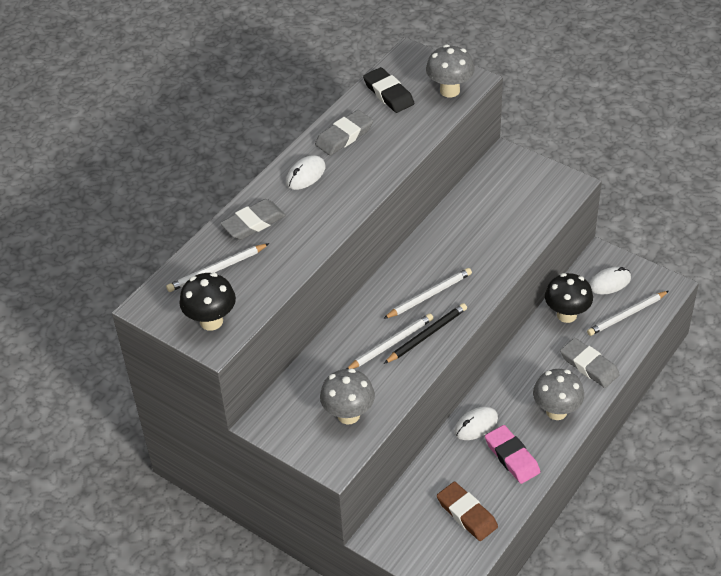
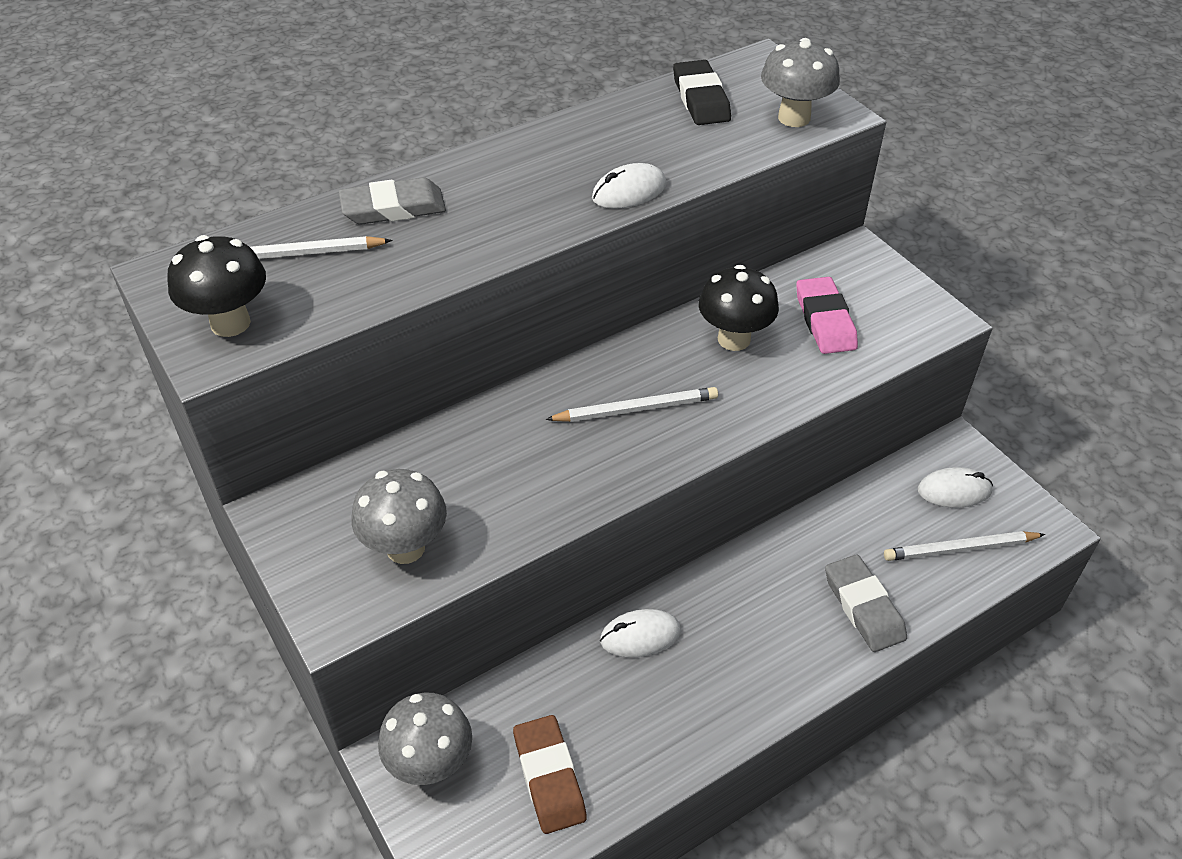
camera: 20 degrees right, 0 degrees up
white mouse [286,156,326,190] -> white mouse moved to [592,163,666,209]
grey eraser [315,110,373,155] -> none
white pencil [347,314,433,369] -> none
black pencil [384,303,467,364] -> none
pink eraser [485,425,540,484] -> pink eraser moved to [796,277,858,354]
grey mushroom [533,369,584,420] -> grey mushroom moved to [378,692,472,785]
black mushroom [545,273,593,323] -> black mushroom moved to [699,265,779,351]

